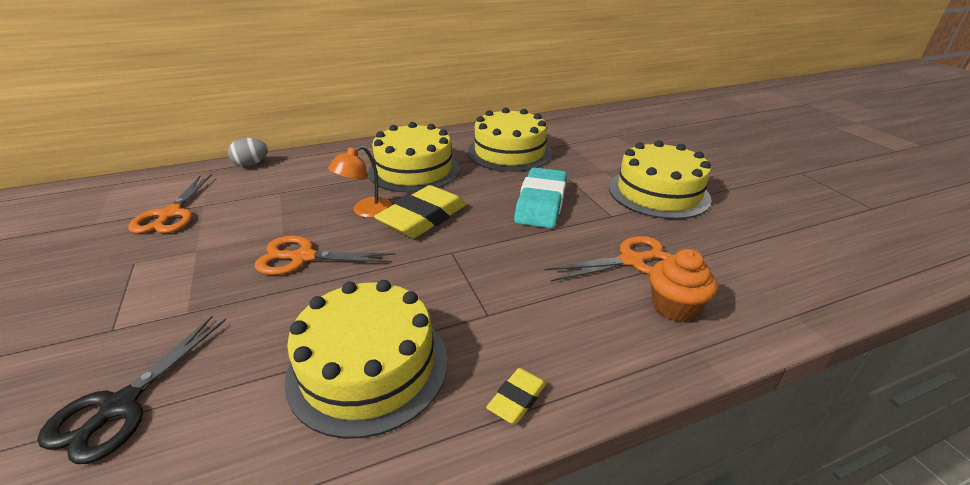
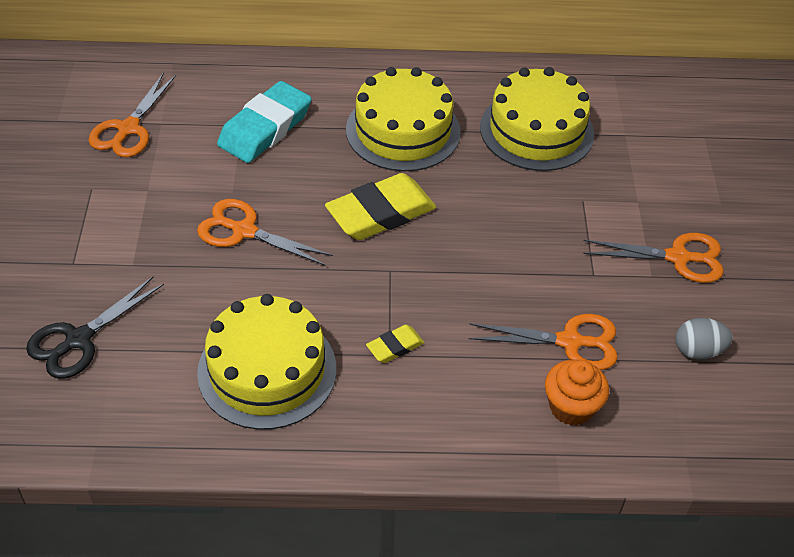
camera: 20 degrees right, 15 degrees up
grey egg [228,138,268,167] -> grey egg moved to [675,318,733,360]
orange lamp [328,145,392,218] -> none
yellow eraser [486,368,547,424] -> yellow eraser moved to [366,325,424,363]
turquoise eraser [514,167,567,228] -> turquoise eraser moved to [217,81,312,163]
yellow cake [609,140,712,219] -> orange scissors [583,233,724,283]

